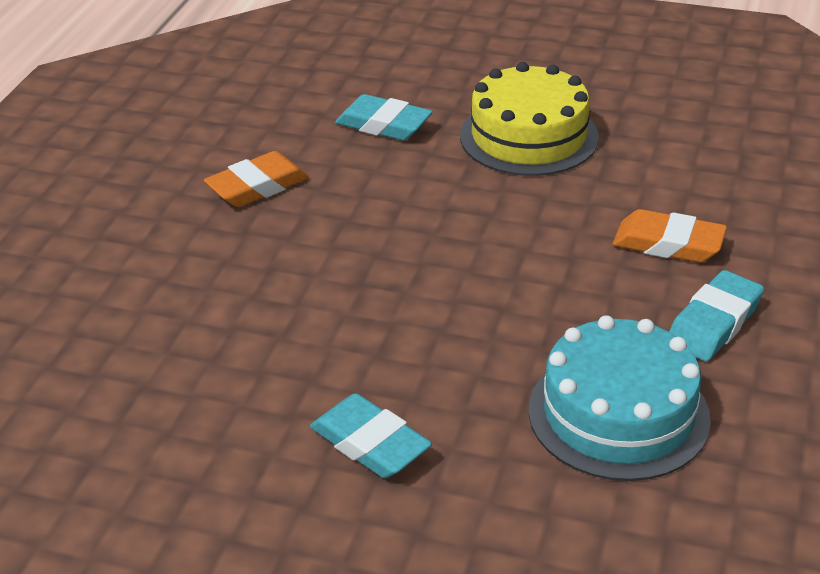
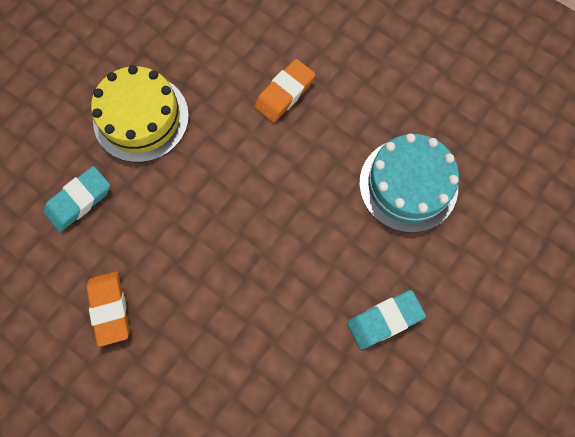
camera: 70 degrees left, 35 degrees up
turquoise eraser [669,270,764,361] -> none

